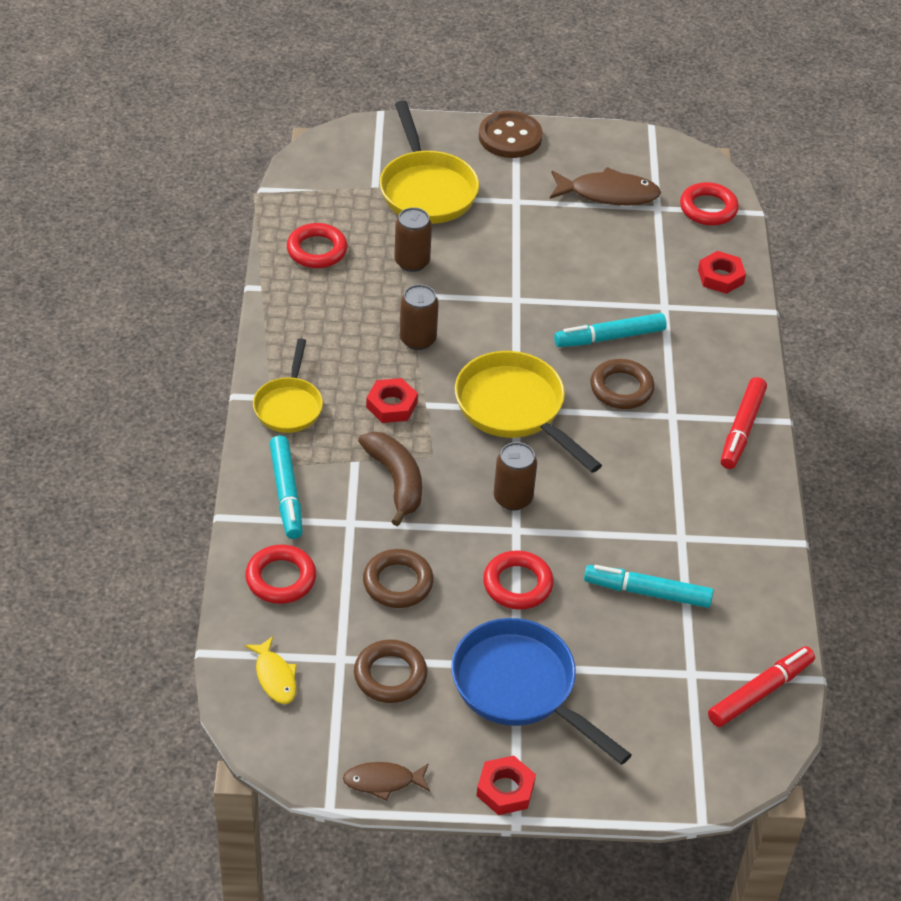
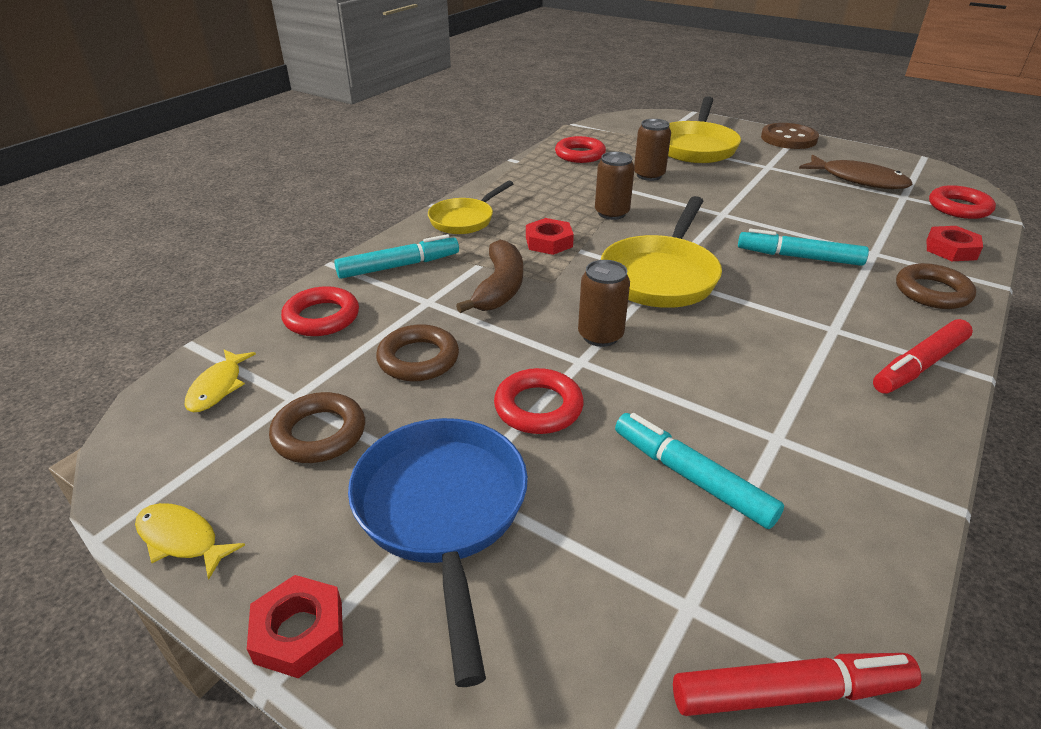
camera: 35 degrees right, 10 degrees down
turquoise marker [270,435,303,539] -> turquoise marker turned 135 degrees counterclockwise [334,234,459,279]
brown fish [343,762,430,801] -> yellow fish [135,503,245,580]
yellow pan [455,351,602,473] -> yellow pan turned 150 degrees counterclockwise [601,196,722,308]
brown ring [590,359,655,409] -> brown ring moved to [896,263,976,309]

